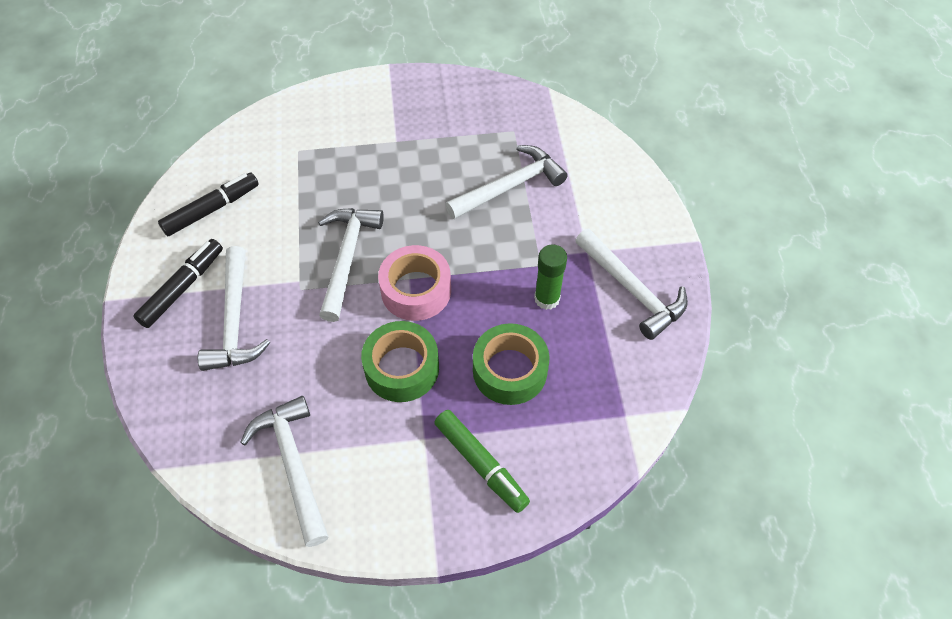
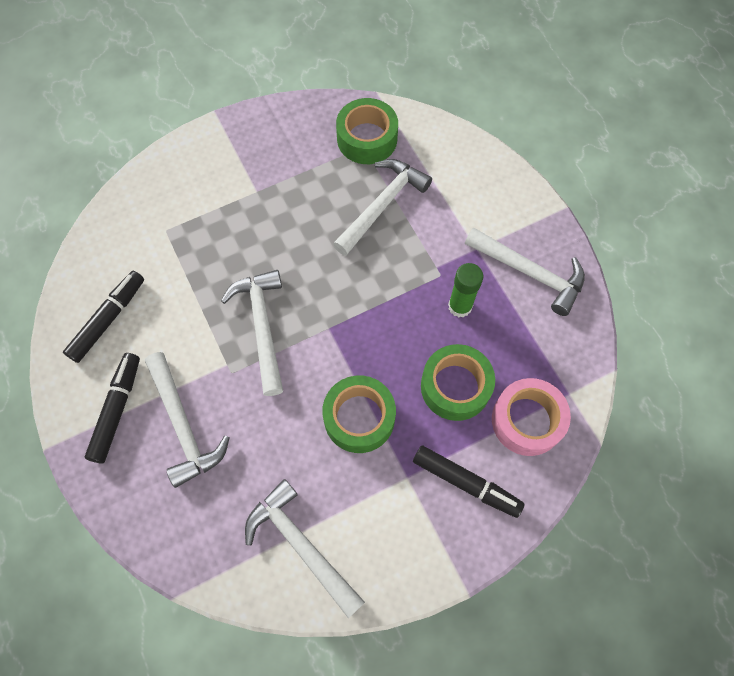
camera: 20 degrees left, 10 degrees up
pink tape [378,245,451,321] -> pink tape moved to [492,378,571,456]
green marker [434,410,530,513] -> black marker [413,445,525,518]
none -> green tape [336,98,398,164]

